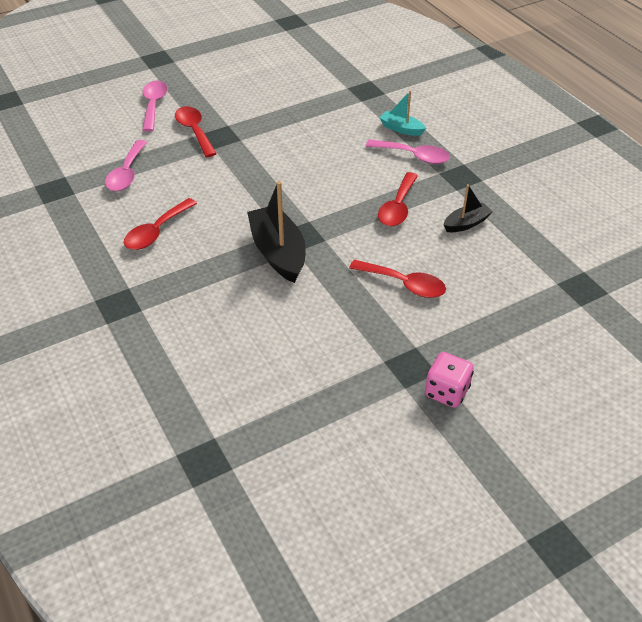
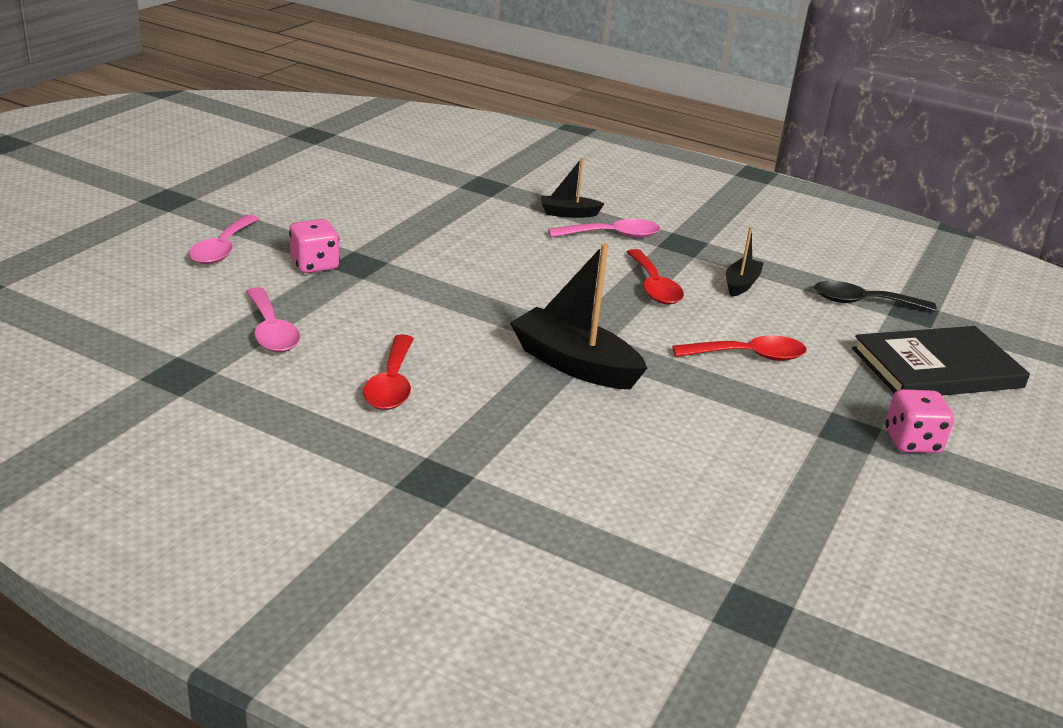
camera: 35 degrees left, 15 degrees down
pink spoon [142,81,167,132] -> pink spoon turned 135 degrees counterclockwise [189,215,259,264]
red spoon [175,106,217,157] -> pink dice [289,219,340,273]
turquoise boat [380,90,426,136] -> black boat [541,157,604,218]
none -> black spoon [814,281,937,312]
none -> black book [852,326,1030,395]

